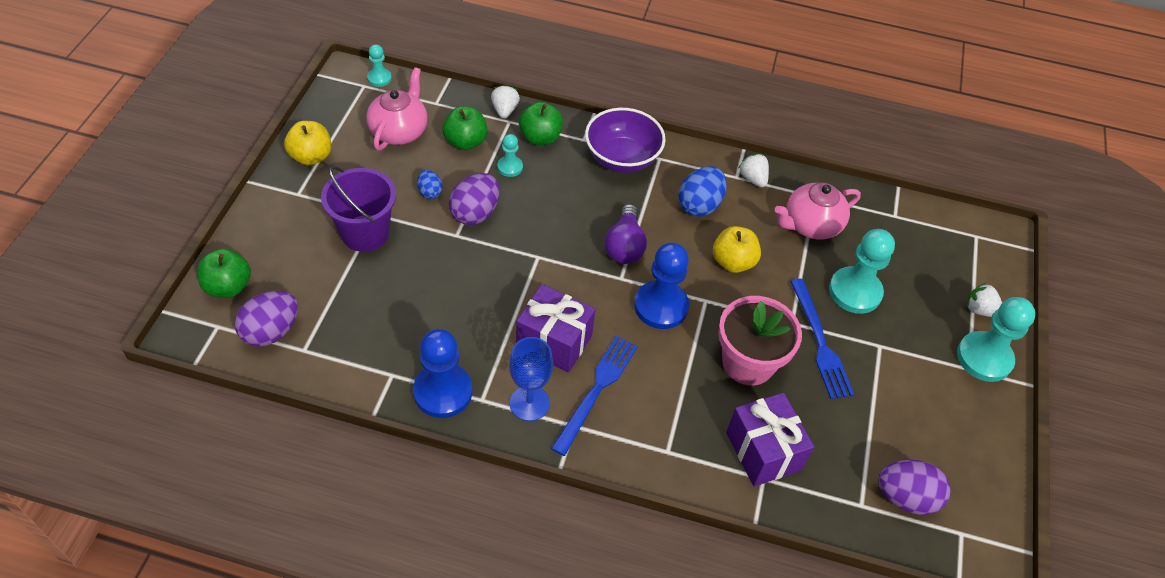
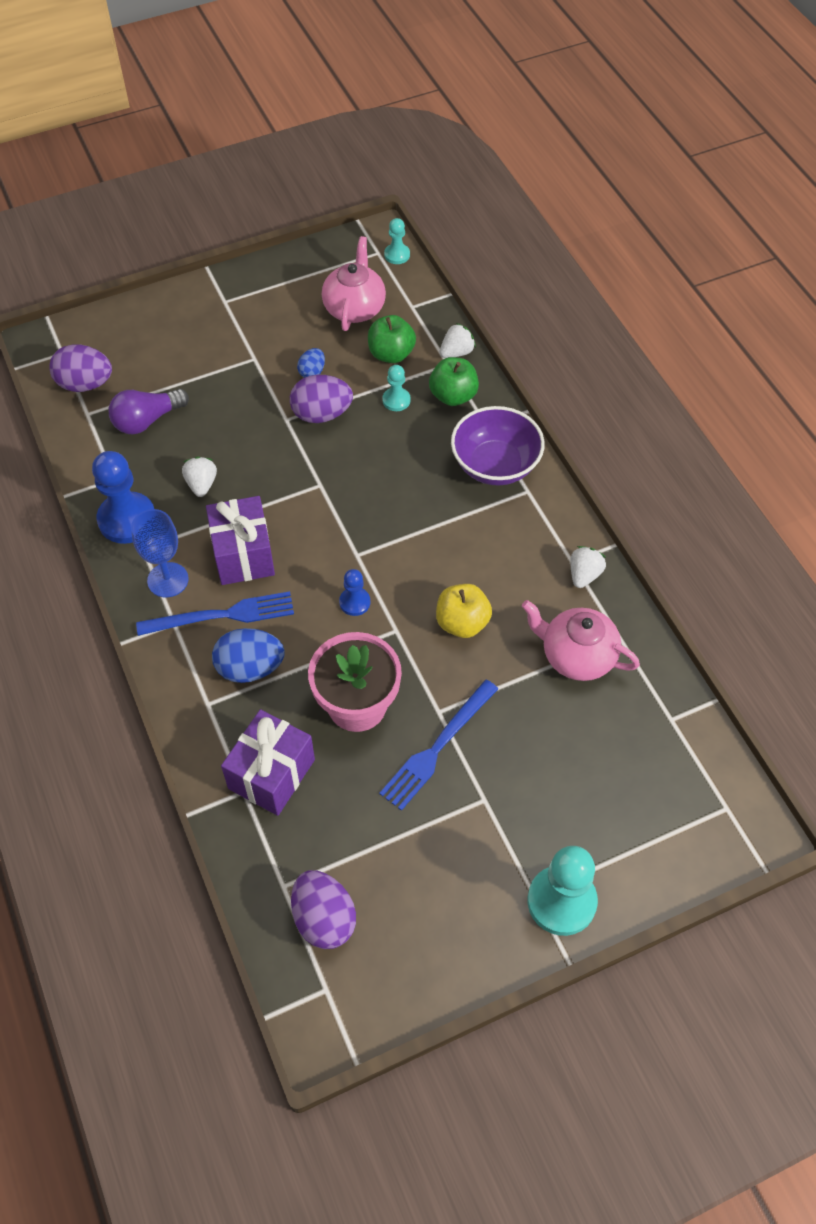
camera: 55 degrees right, 5 degrees up
green apple [197,249,251,298] -> none
yellow apple [284,121,331,165] -> none
purple bucket [321,166,396,252] -> none
pink teapot [366,67,428,151] -> pink teapot turned 60 degrees counterclockwise [322,236,386,331]
purple light bulb [605,204,647,264] -> purple light bulb moved to [109,389,189,434]
blue pawn [634,243,689,329] -> blue pawn [339,569,370,616], size x0.52
blue egg [678,166,727,217] -> blue egg moved to [212,628,285,683]
turquoise pawn [829,229,895,314] -> none
white strawberry [967,283,1002,317] -> white strawberry moved to [182,457,217,497]

